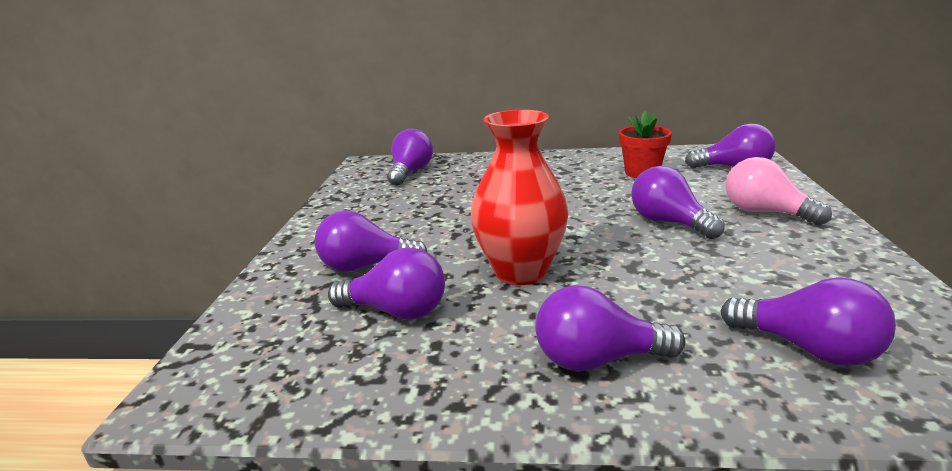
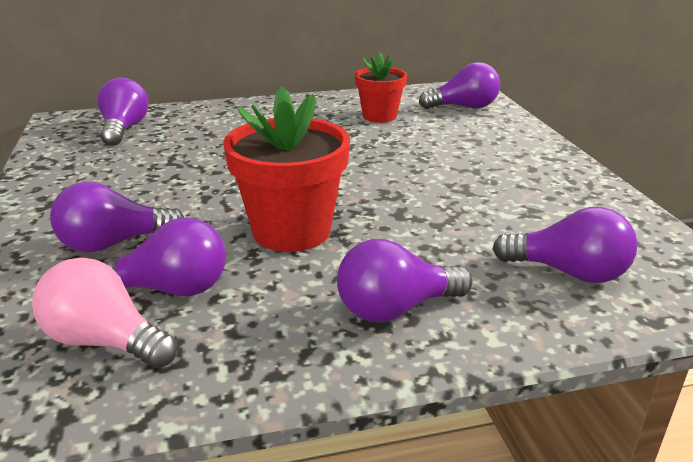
camera: 20 degrees left, 5 degrees up
red vase [470,110,569,285] -> red flower pot [223,87,350,252]
purple light bulb [631,166,725,239] -> none
pink light bulb [725,157,832,226] -> pink light bulb moved to [32,258,177,369]

